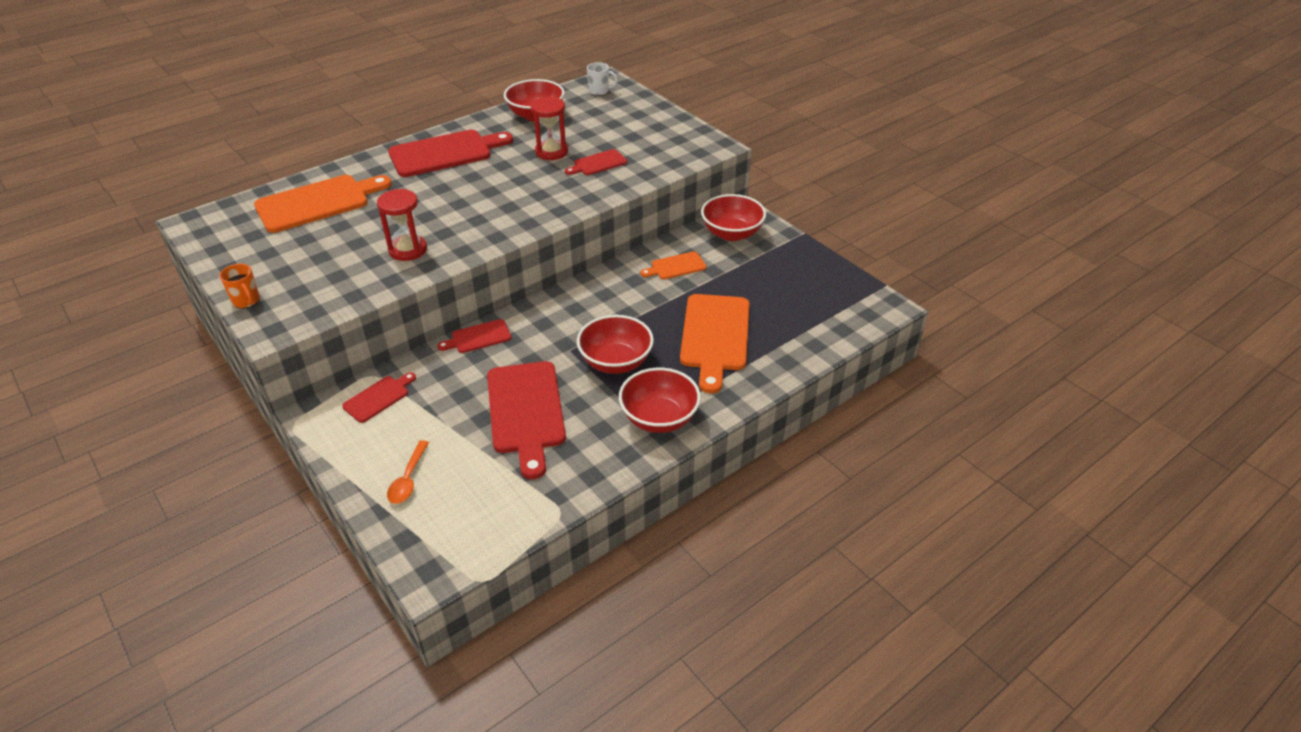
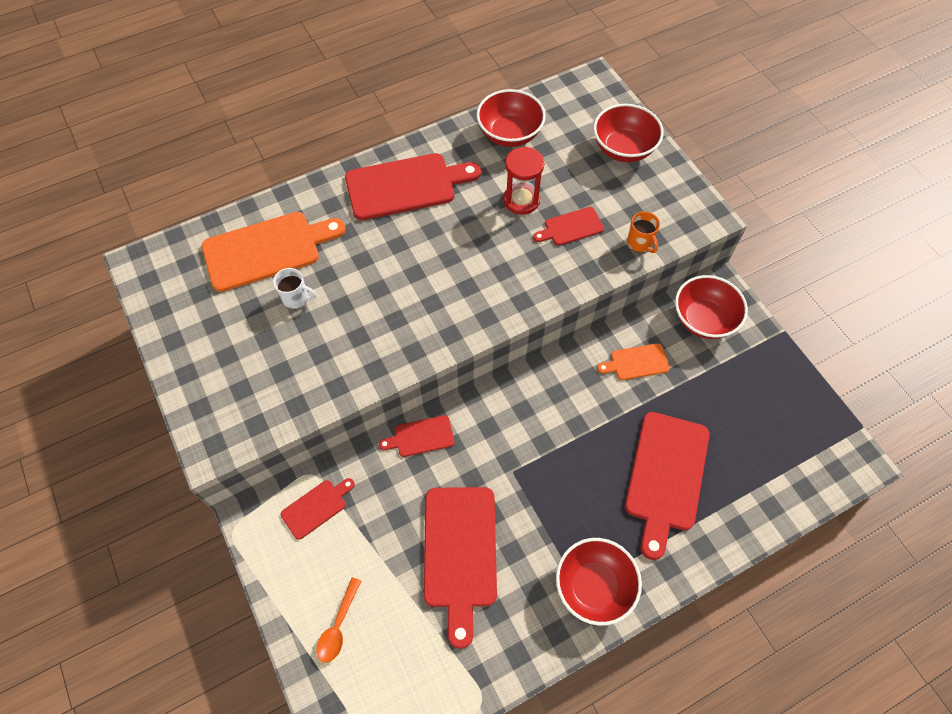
camera: 10 degrees right, 20 degrees up
orange mug [220,264,260,309] -> orange mug moved to [627,211,660,253]
red hourglass [377,189,427,261] -> none
red bowl [577,315,654,374] -> red bowl moved to [593,104,664,162]
white mug [587,62,618,96] -> white mug moved to [273,268,316,309]
orange cutting board [680,294,750,393] -> red cutting board [625,412,710,560]

